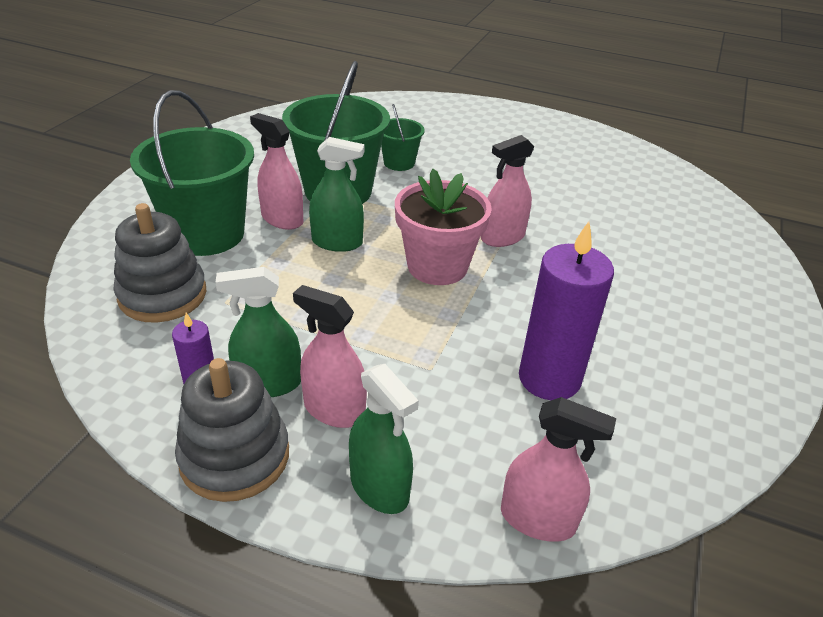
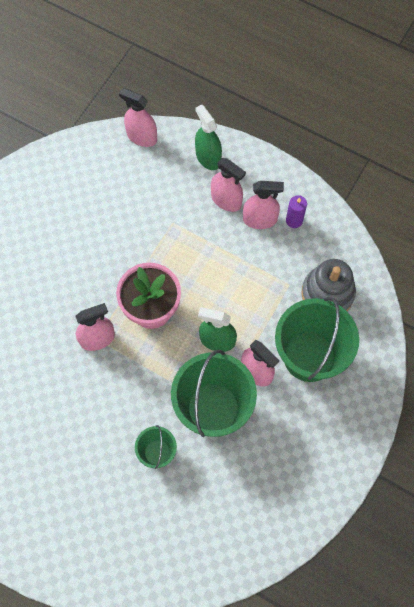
camera: 170 degrees left, 30 degrees up
grey stacking toy [175,358,289,502] -> none
green spray bottle [215,267,301,397] -> pink spray bottle [243,181,284,229]
purple candle [519,221,614,400] -> none

